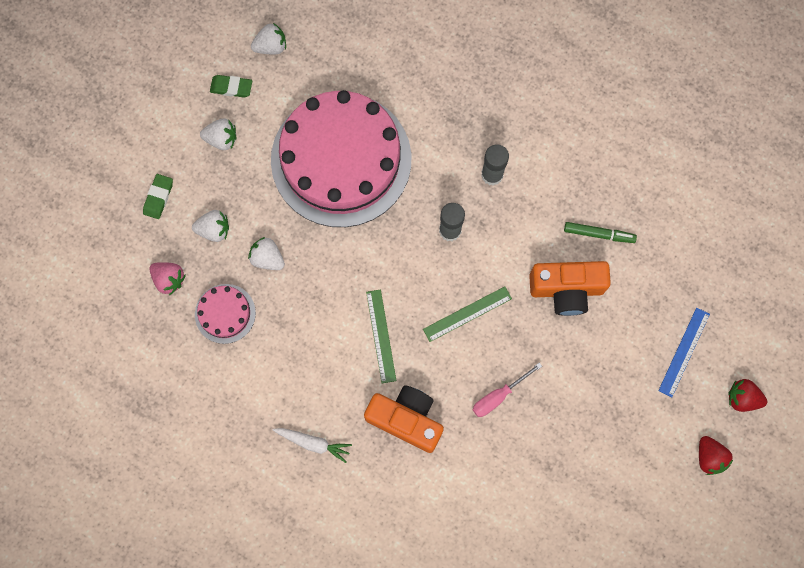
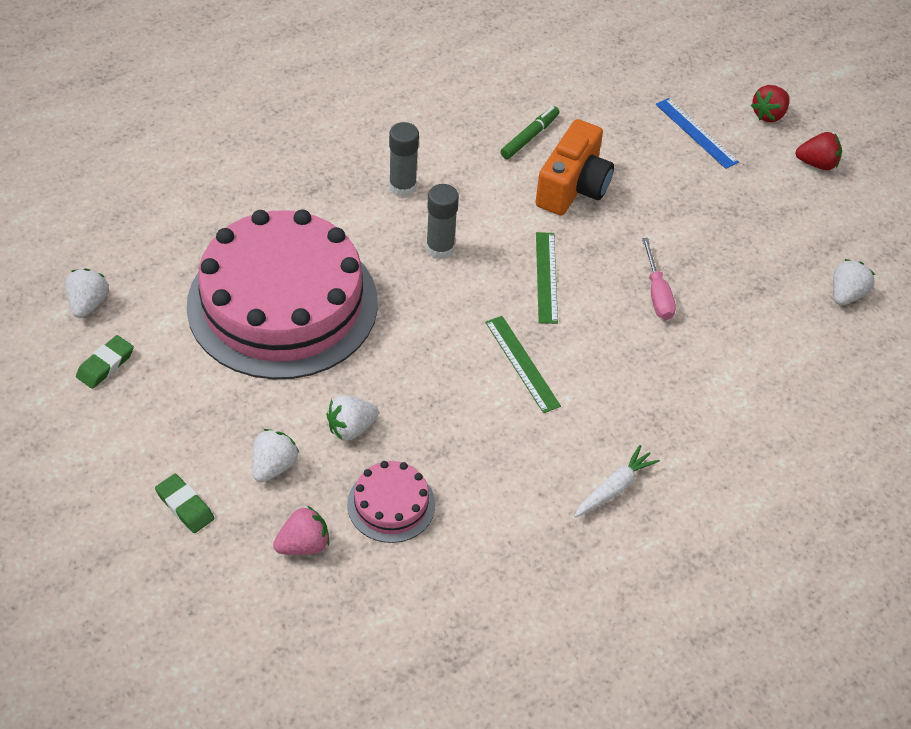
camera: 65 degrees left, 25 degrees down
white strawberry [200,119,236,150] -> white strawberry moved to [833,259,875,305]
orange camera [364,385,444,453] -> none
green ruler [366,289,396,383] -> green ruler turned 45 degrees clockwise [485,316,561,413]

